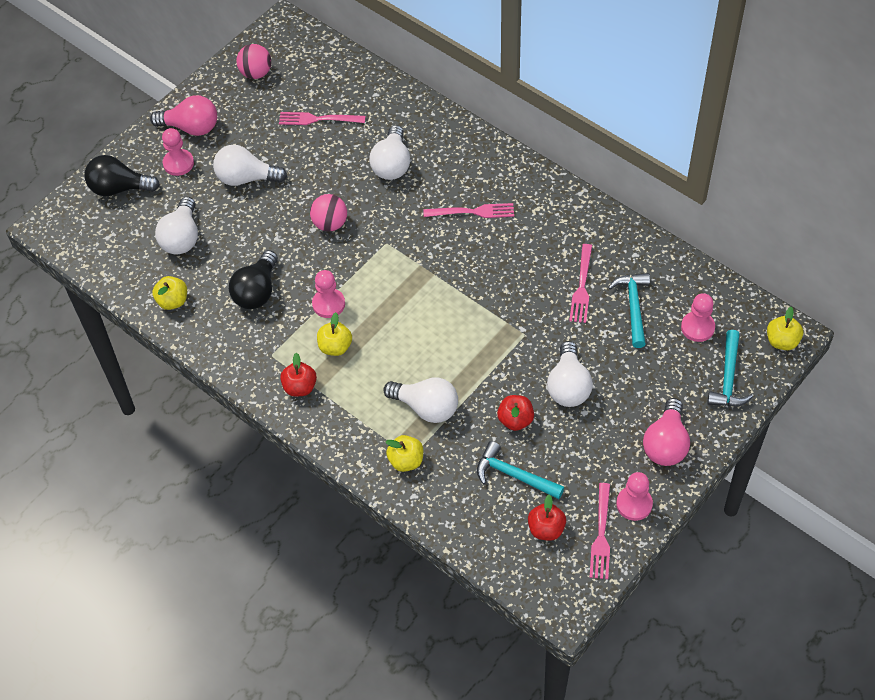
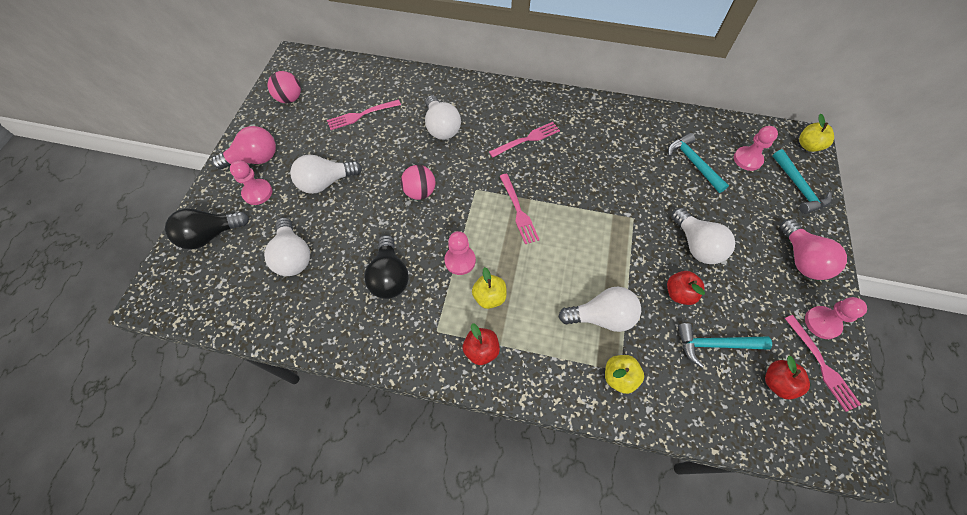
camera: 30 degrees left, 5 degrees up
yellow apple [152,276,187,310] -> none
pink fork [569,244,592,323] -> pink fork moved to [500,174,540,244]

